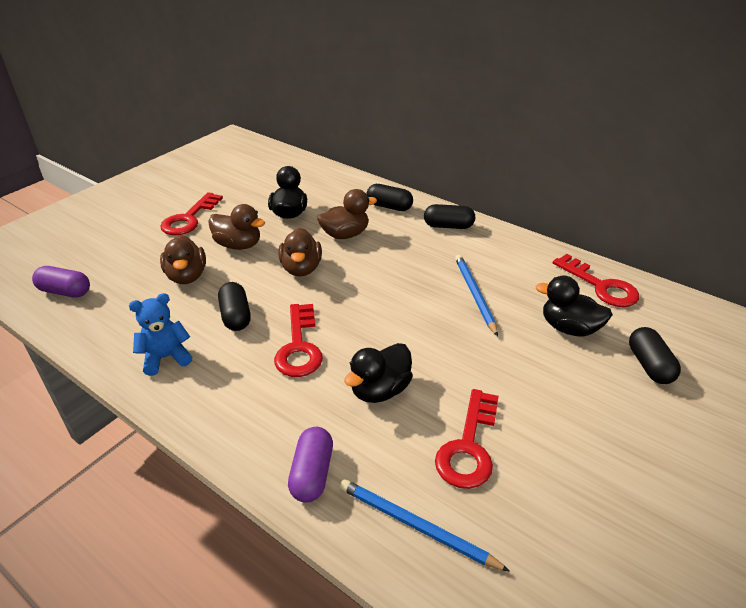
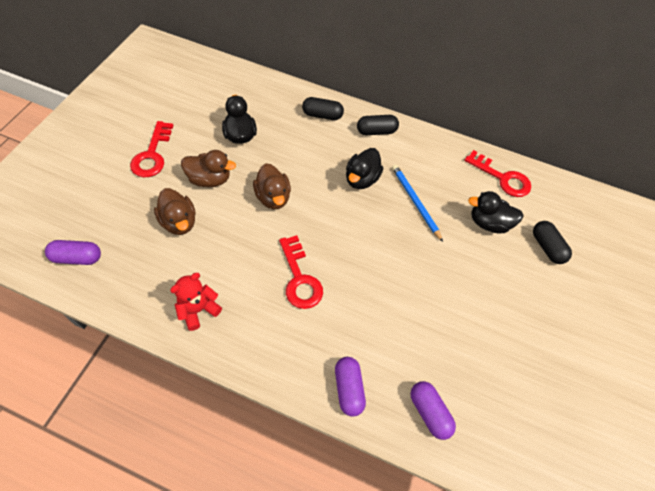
camera: 20 degrees left, 20 degrees up
blue teddy bear [129,293,192,376] -> red teddy bear [170,273,222,331]
black capsule [218,282,251,331] -> none
brown duck [317,189,377,239] -> none
blue pencil [340,479,510,572] -> purple capsule [410,381,456,440]
black duck [344,343,413,403] -> black duck moved to [346,148,383,189]
red key [435,389,499,489] -> none

